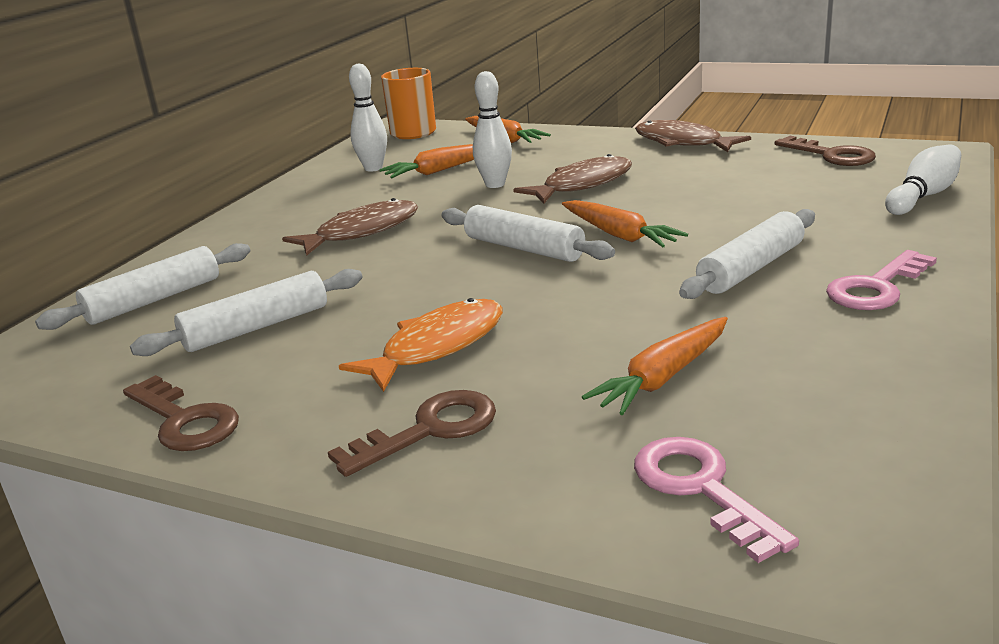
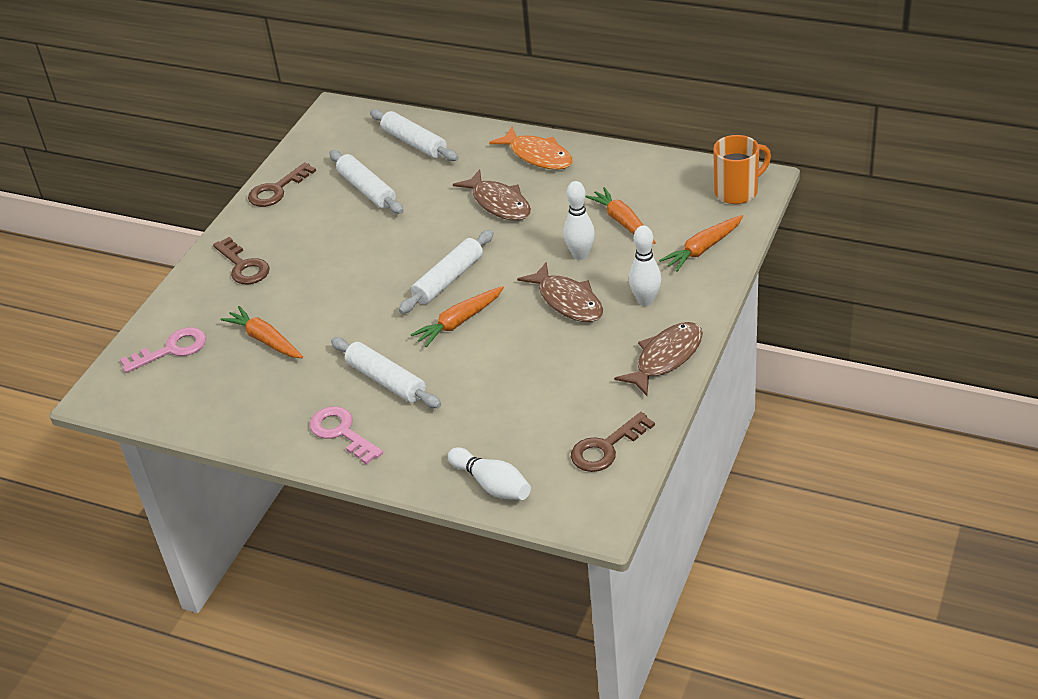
camera: 90 degrees right, 15 degrees up
orange fish [339,298,503,392] -> orange fish moved to [489,127,573,170]
white bowling pin [349,63,387,172] -> white bowling pin moved to [629,225,661,306]

